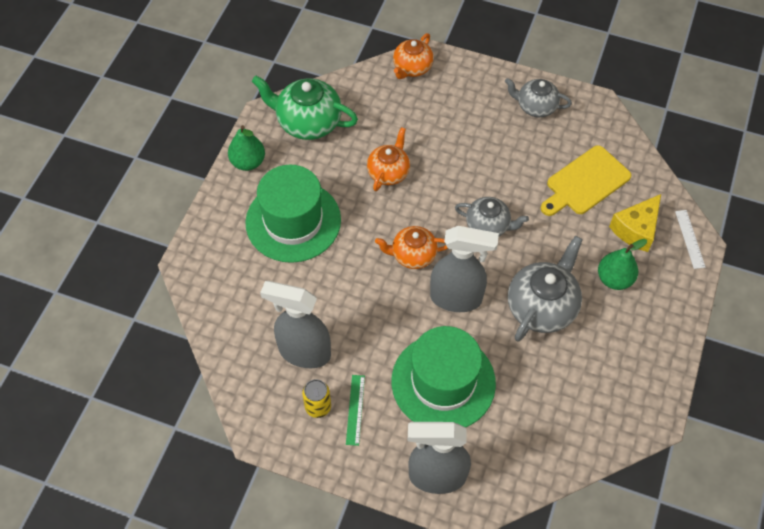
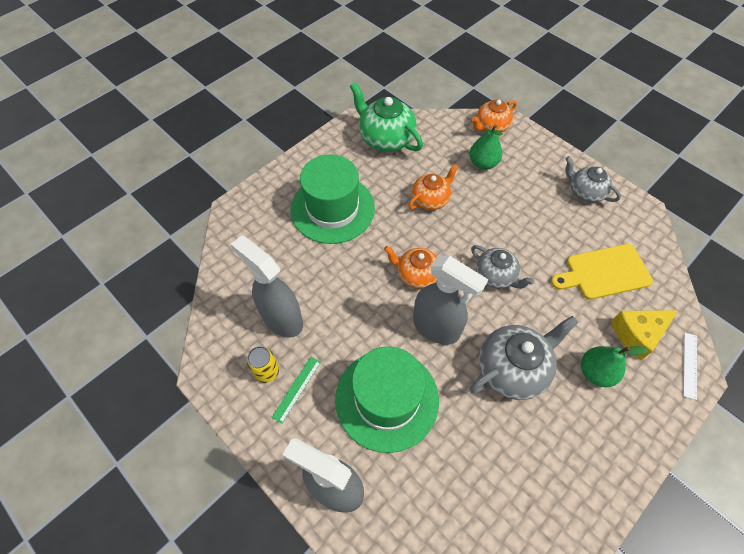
camera: 25 degrees right, 0 degrees up
green pear [228,125,265,171] -> green pear moved to [469,125,503,170]

